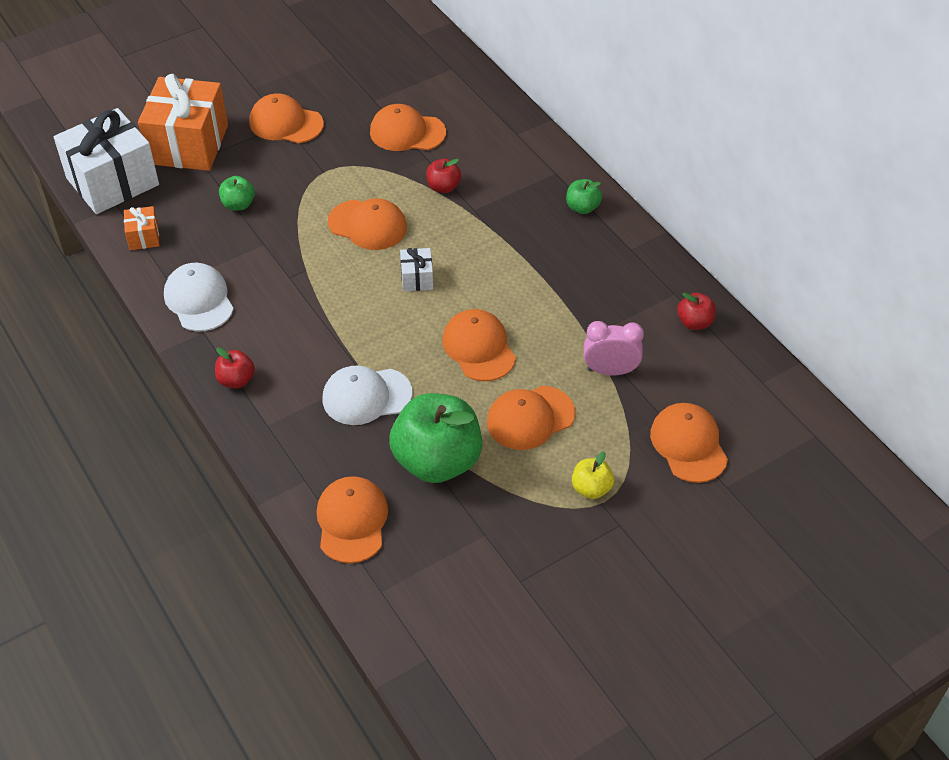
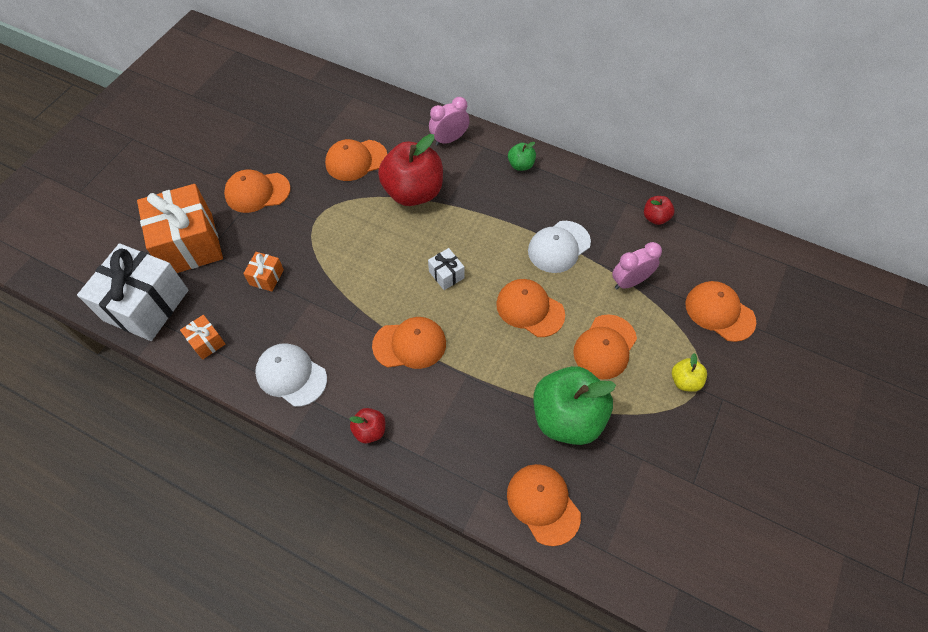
camera: 30 degrees left, 10 degrees up
green apple [219,176,255,210] -> orange gift [243,252,284,292]
white cap [323,366,412,425] -> white cap moved to [528,221,591,273]
orange cap [328,198,407,250] -> orange cap moved to [372,317,446,369]
red apple [426,159,462,193] -> red apple [378,134,443,206], size x2.20
none -> pink clock [429,97,470,146]

